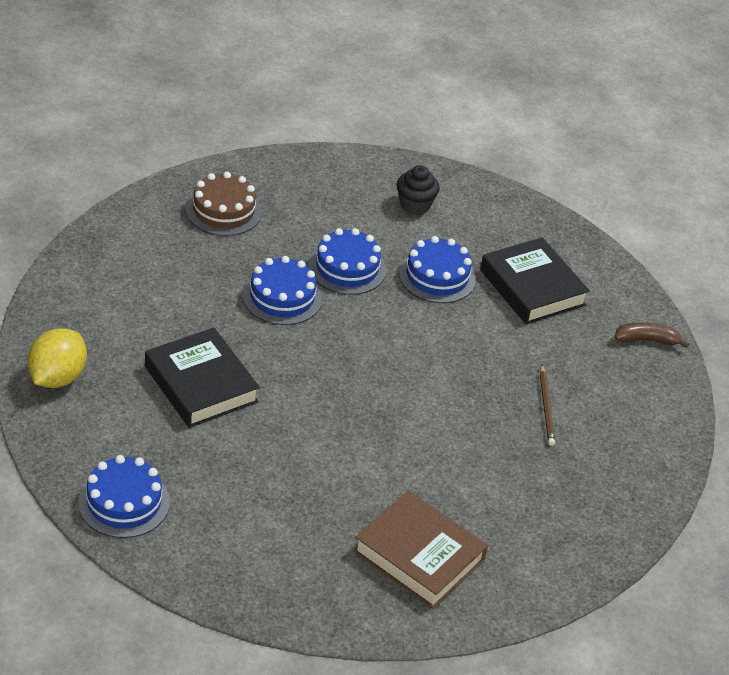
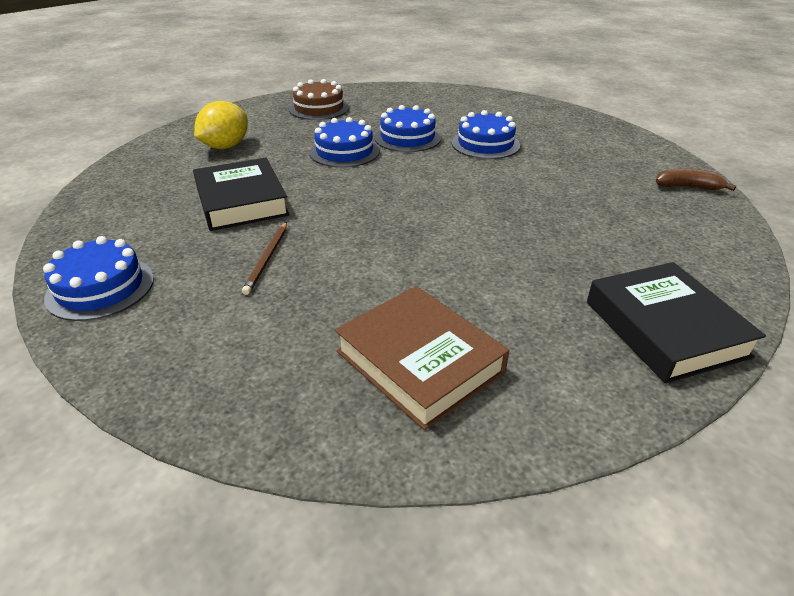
camera: 15 degrees right, 5 degrees down
yellow lemon [27,328,87,388] -> yellow lemon moved to [194,101,248,149]
black cupcake [397,165,440,215] -> none
black book [480,237,590,324] -> black book moved to [587,262,766,384]
brown pencil [540,365,555,446] -> brown pencil moved to [242,222,287,295]

